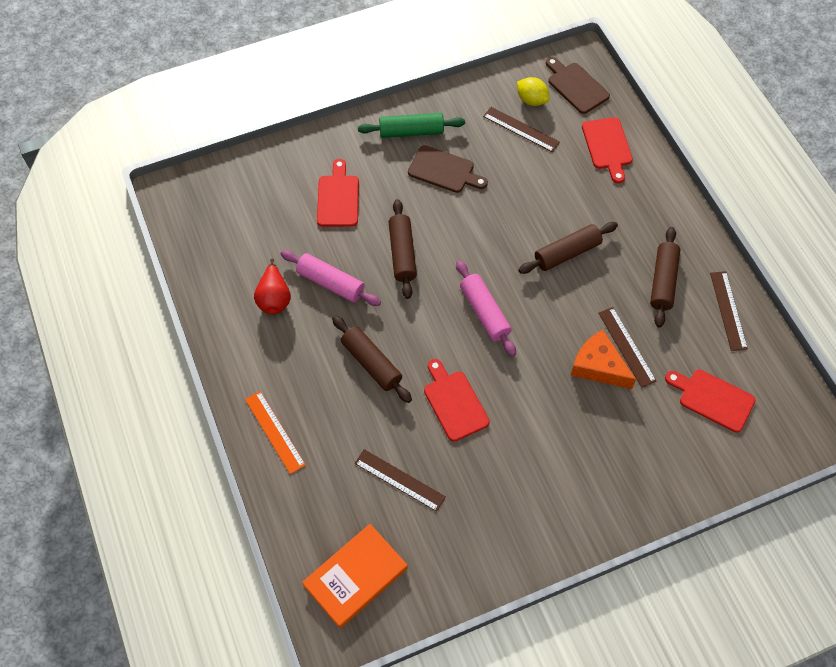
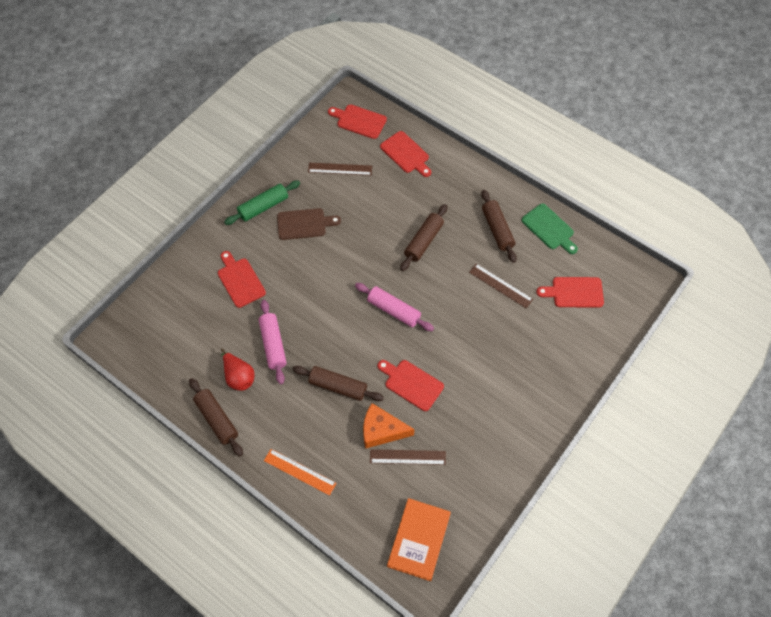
camera: 30 degrees left, 0 degrees up
pink rolling pin [280,250,381,306] -> pink rolling pin turned 75 degrees clockwise [259,300,287,384]
brown rolling pin [389,199,417,299] -> brown rolling pin moved to [189,378,243,456]
yellow lemon [517,77,550,106] -> none
brown cutting board [546,57,610,114] -> red cutting board [328,104,387,139]
orange cheese [571,330,636,389] -> orange cheese moved to [363,403,415,449]
brown ruler [710,271,748,351] -> green cutting board [522,204,578,254]

